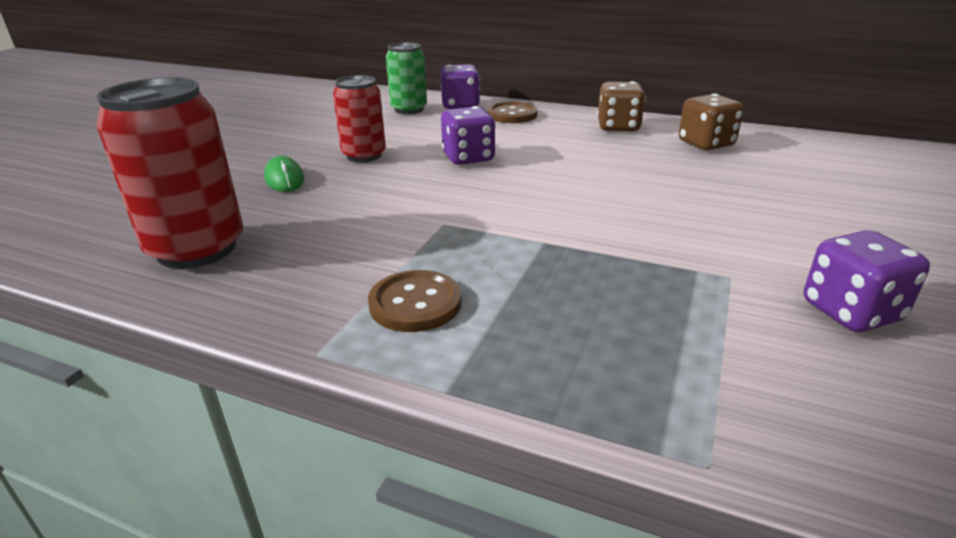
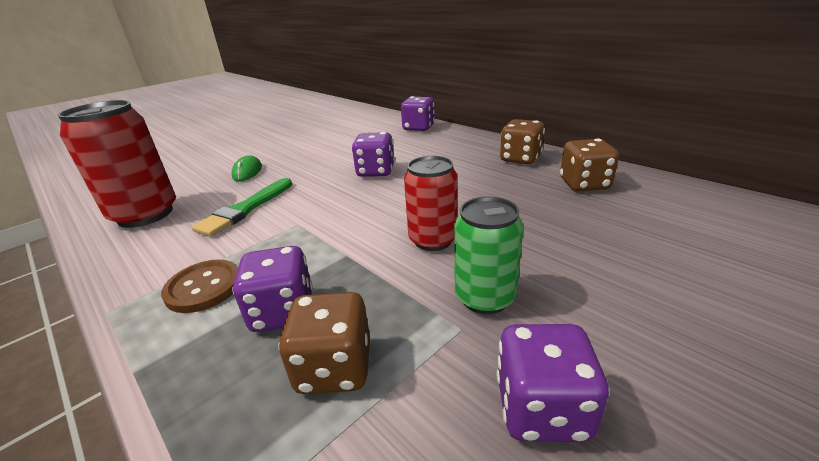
camera: 25 degrees right, 0 degrees up
red can [333,75,386,162] -> red can moved to [404,156,458,251]
green can [386,42,427,114] -> green can moved to [454,197,523,314]
brown button [487,102,537,123] -> none
none -> green brush [192,178,292,237]
none -> purple dice [232,246,313,332]
none -> brown dice [278,292,370,394]

